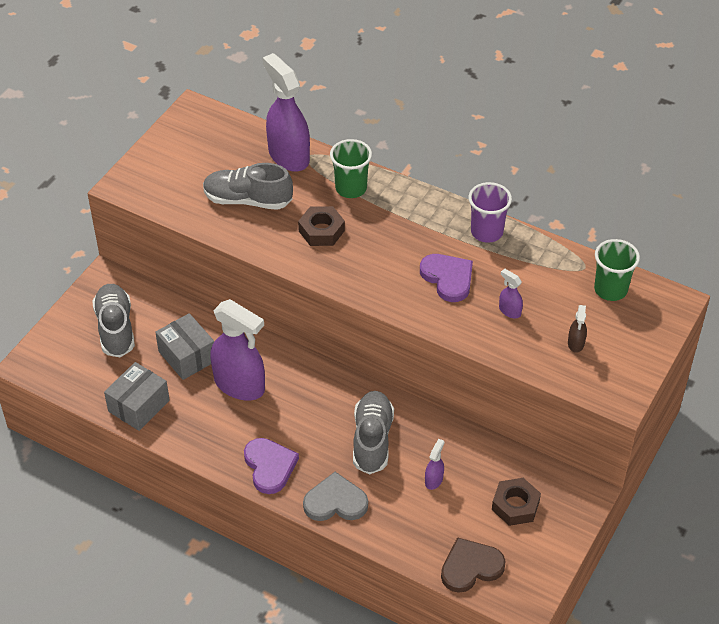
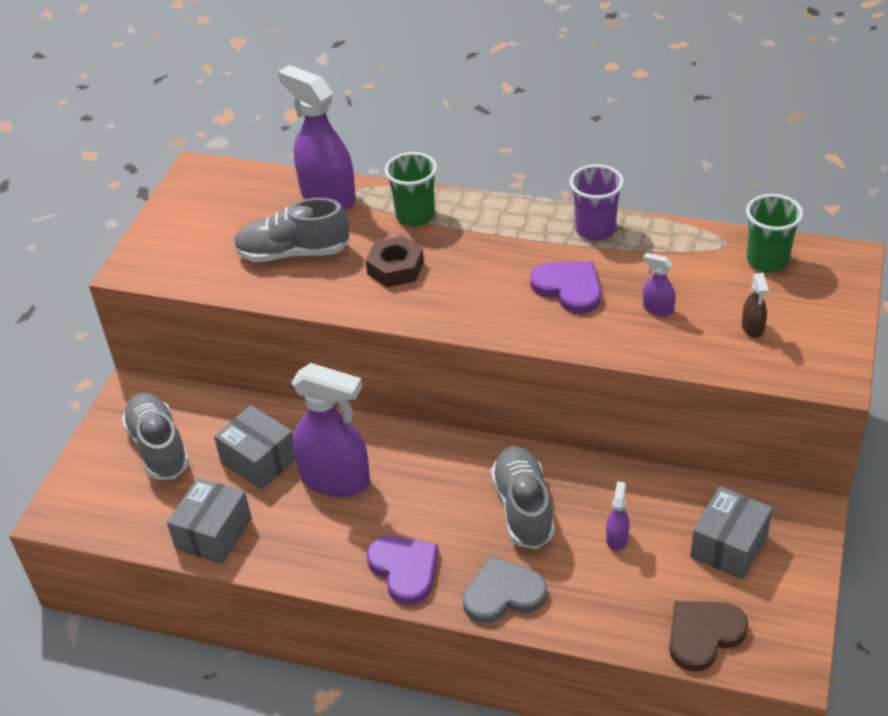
camera: 10 degrees left, 5 degrees down
brown nut [492,478,541,526] -> grey box [690,486,773,579]

